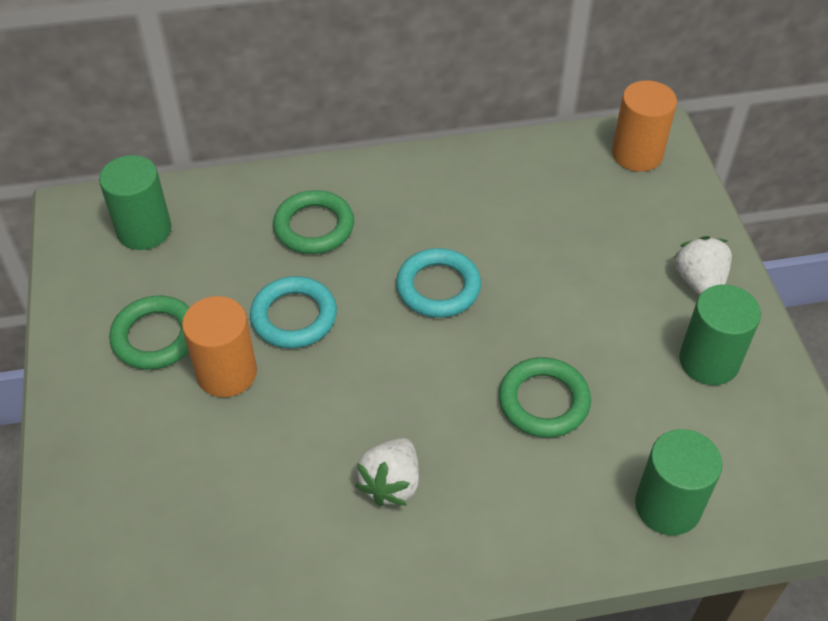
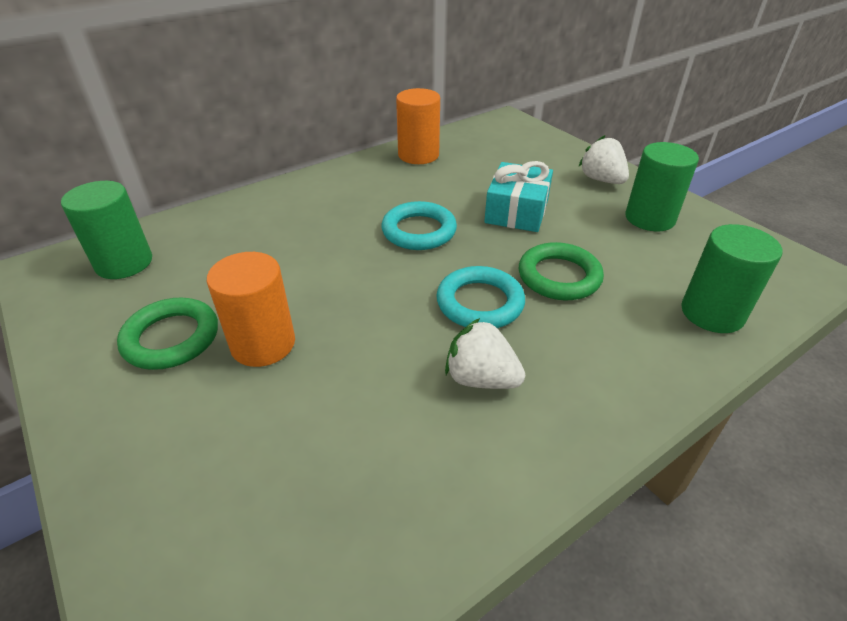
camera: 25 degrees left, 10 degrees down
turquoise ring [250,276,337,348] -> turquoise ring moved to [436,266,525,328]
green ring [273,190,354,254] -> none
white strawberry [355,438,419,506] -> white strawberry turned 120 degrees clockwise [445,318,525,389]
orange cylinder [612,80,677,172] -> orange cylinder moved to [396,88,440,164]
none -> turquoise gift [484,161,553,232]

